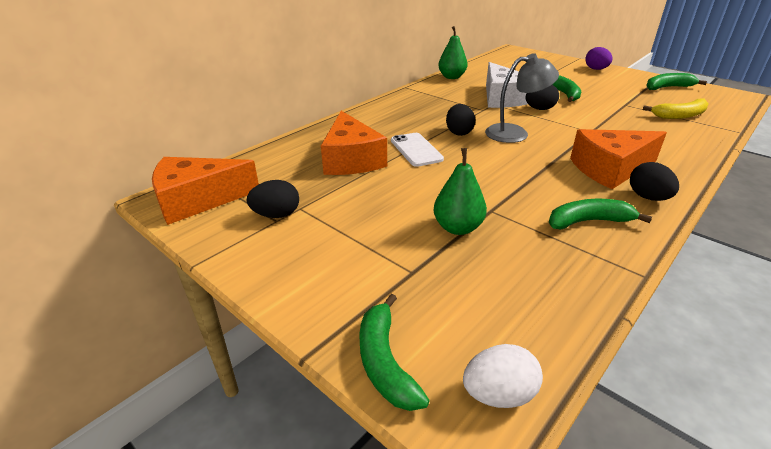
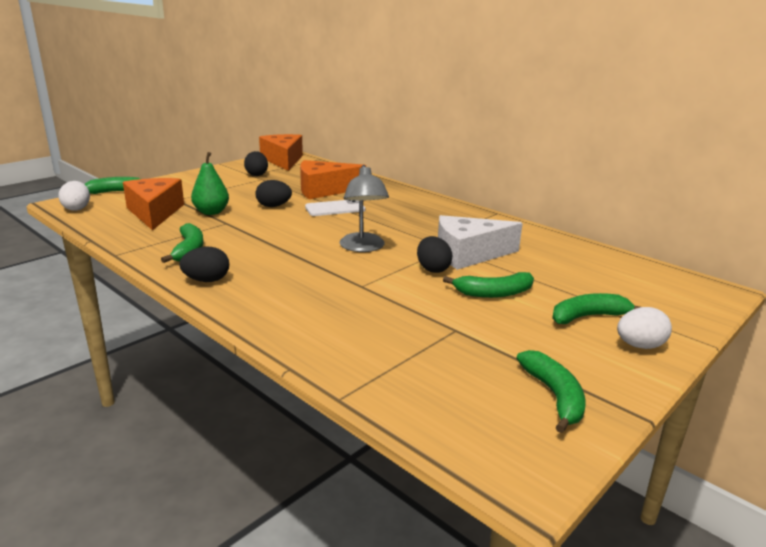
camera: 90 degrees right, 10 degrees down
green pear [438,26,468,79] -> none
black egg [446,104,475,136] -> black egg moved to [255,180,292,207]
orange cheese [570,129,667,189] -> orange cheese moved to [123,178,184,231]
purple egg [585,47,612,70] -> white egg [617,307,672,349]
yellow banana [643,98,709,119] -> none
none -> green banana [552,293,640,324]

